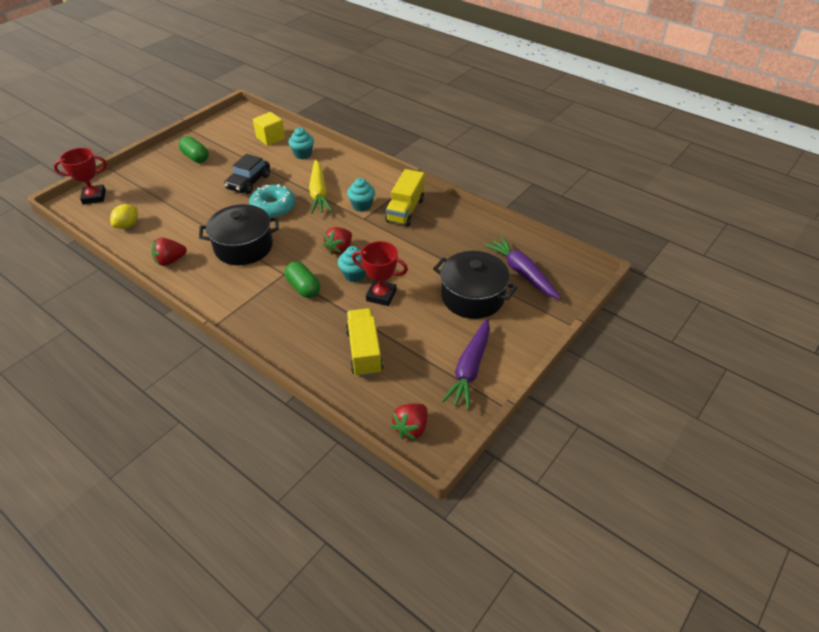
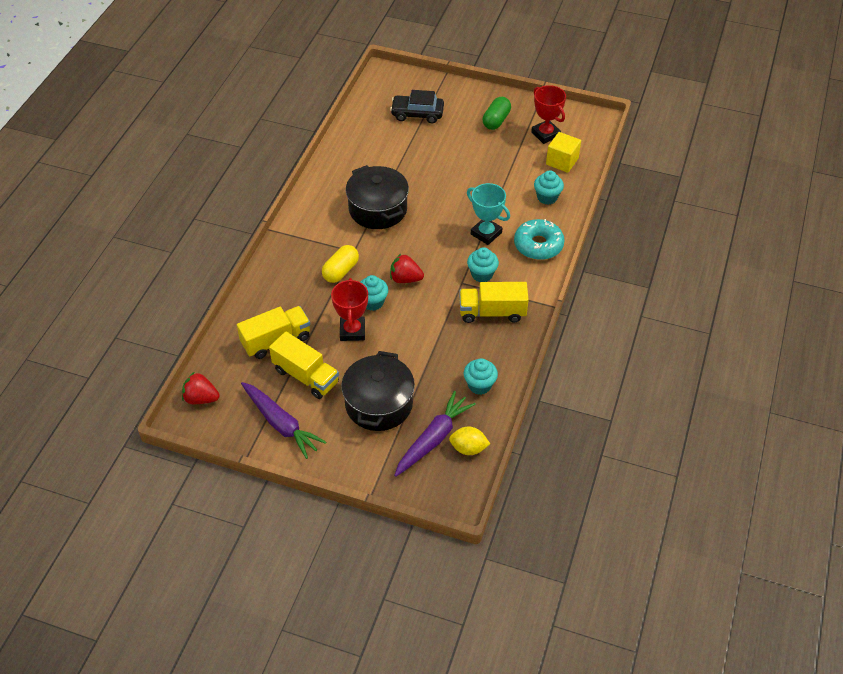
camera: 70 degrees right, 5 degrees up
red trophy [54,148,107,205] -> red trophy moved to [531,85,566,144]
yellow lemon [110,204,138,229] -> yellow lemon moved to [449,427,490,455]
red strawberry [151,238,187,266] -> none
black car [224,154,270,194] -> black car moved to [390,90,444,124]
turquoise donut [249,184,295,218] -> turquoise donut moved to [514,219,565,260]
green capsule [285,261,320,298] -> yellow capsule [322,245,359,283]
yellow carrot [309,159,333,214] -> turquoise trophy [467,183,510,245]
purple carrot [441,319,490,410] -> purple carrot turned 135 degrees counterclockwise [241,382,327,459]
none -> yellow truck [269,331,339,399]
none -> turquoise cupcake [464,358,498,395]

